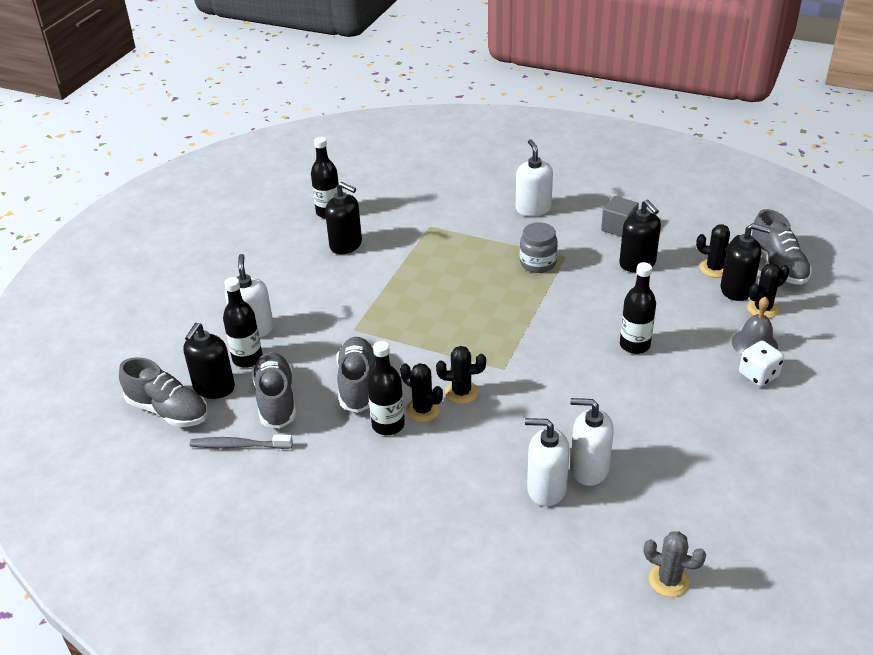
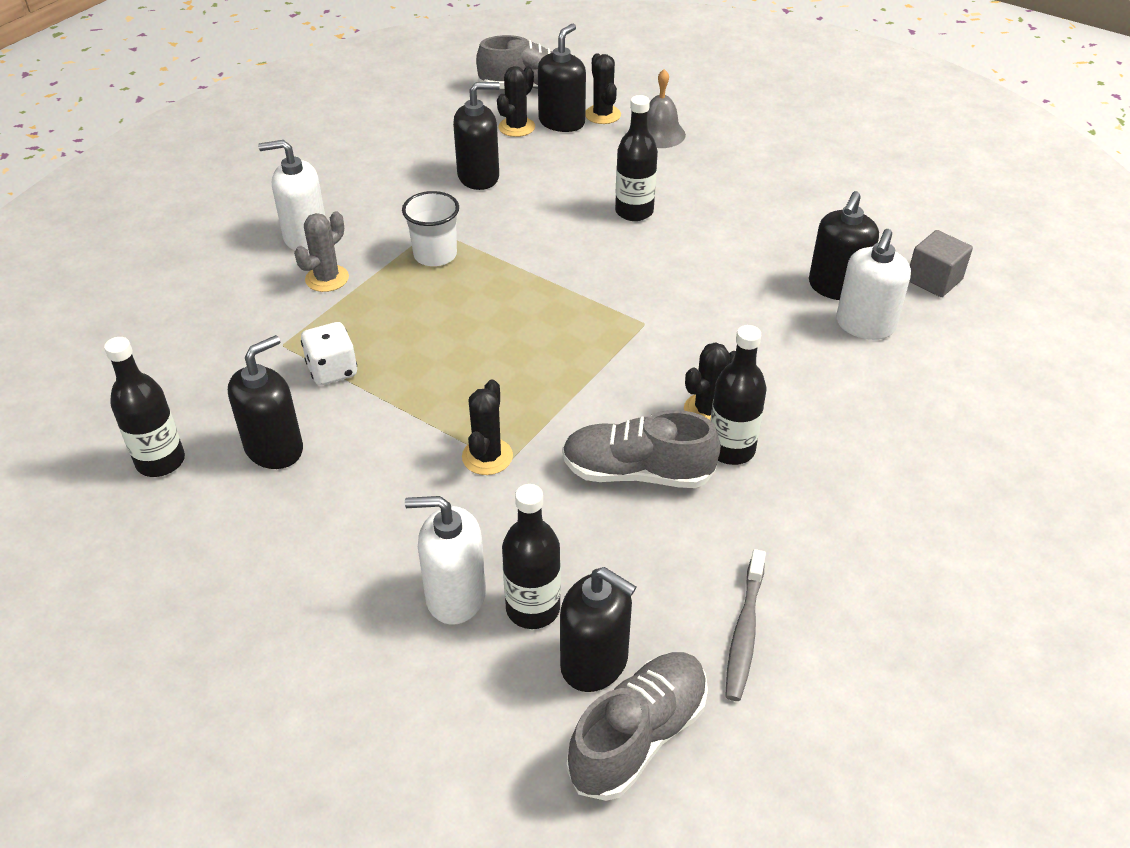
camera: 80 degrees left, 5 degrees up
grey shoe [251,352,296,429] -> none
black cactus [436,346,486,404] -> black cactus moved to [462,380,513,475]
grey jar [520,222,558,273] -> white cup [402,191,459,266]
white soap dispenser [570,398,614,486] -> black soap dispenser [809,191,879,300]
grey cube [601,196,639,237] -> grey cube moved to [909,230,973,297]
grey cactus [644,531,706,597] -> grey cactus moved to [294,211,349,292]
white dice [739,340,784,387] -> white dice moved to [301,322,357,385]

